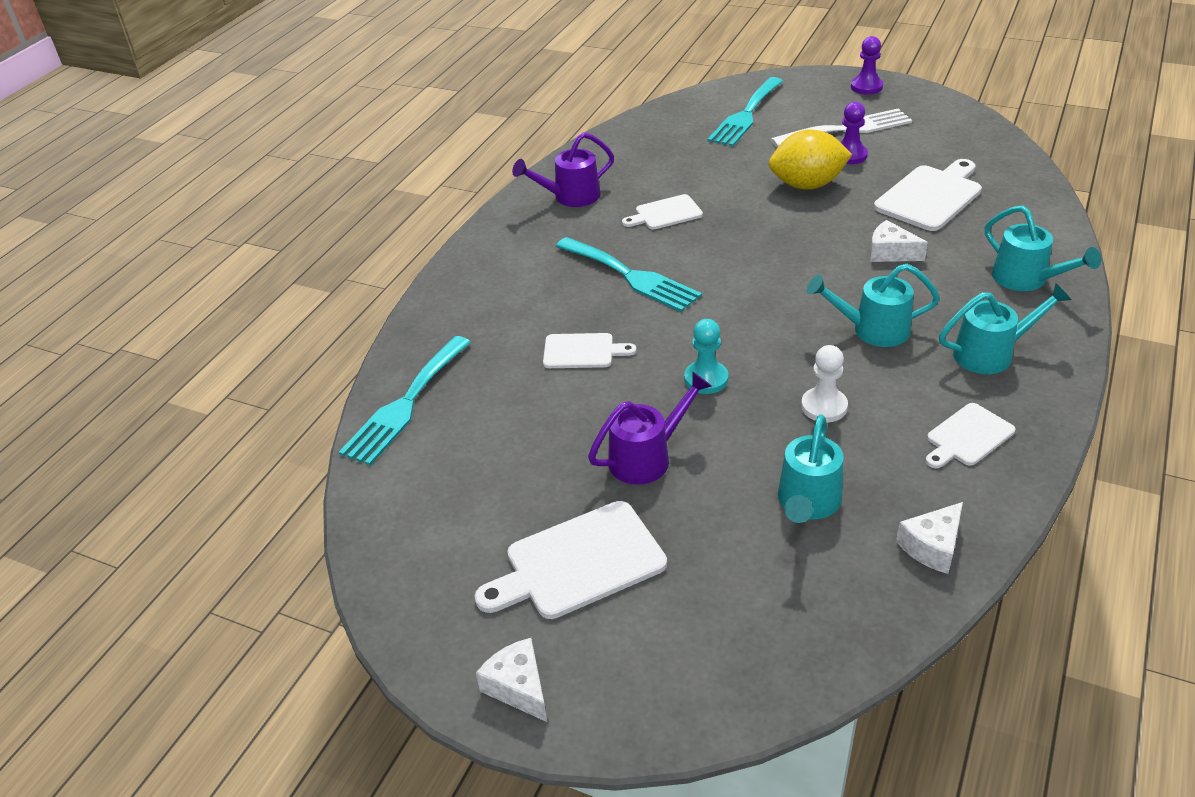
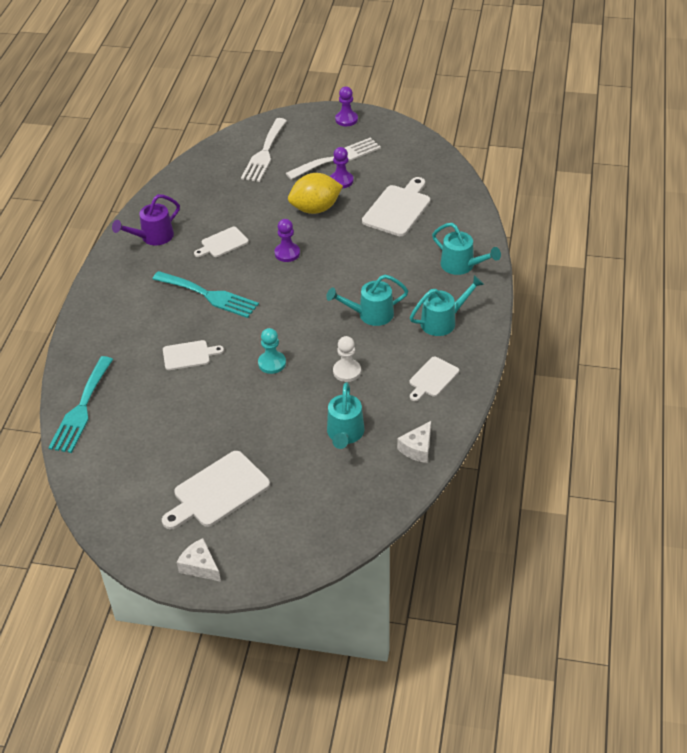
camera: 15 degrees left, 5 degrees up
purple watering can [588,371,712,485] -> none
turquoise fork [708,77,783,147] -> white fork [241,118,287,182]
white cheese [870,220,928,262] -> none
none -> purple pawn [275,219,300,262]

